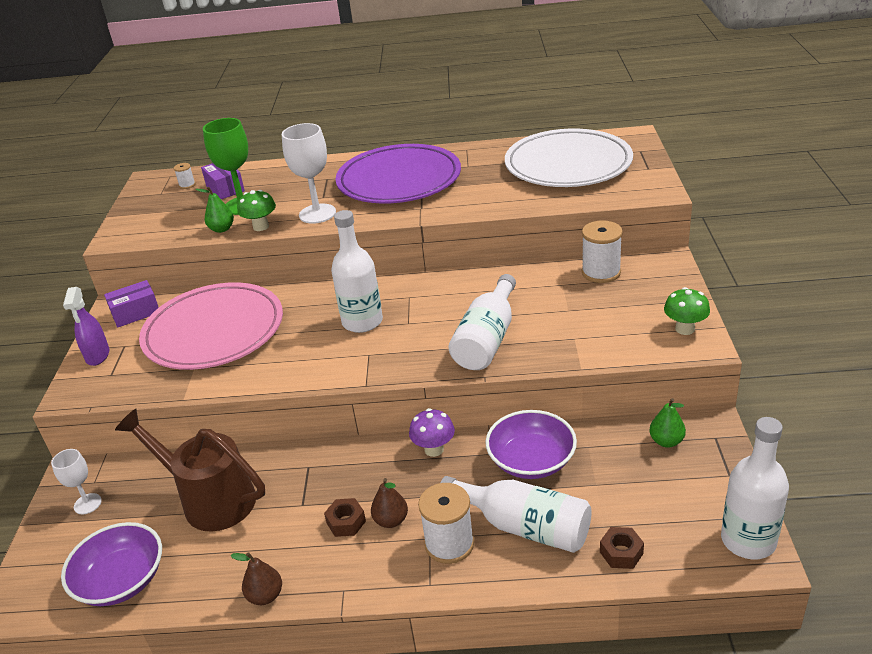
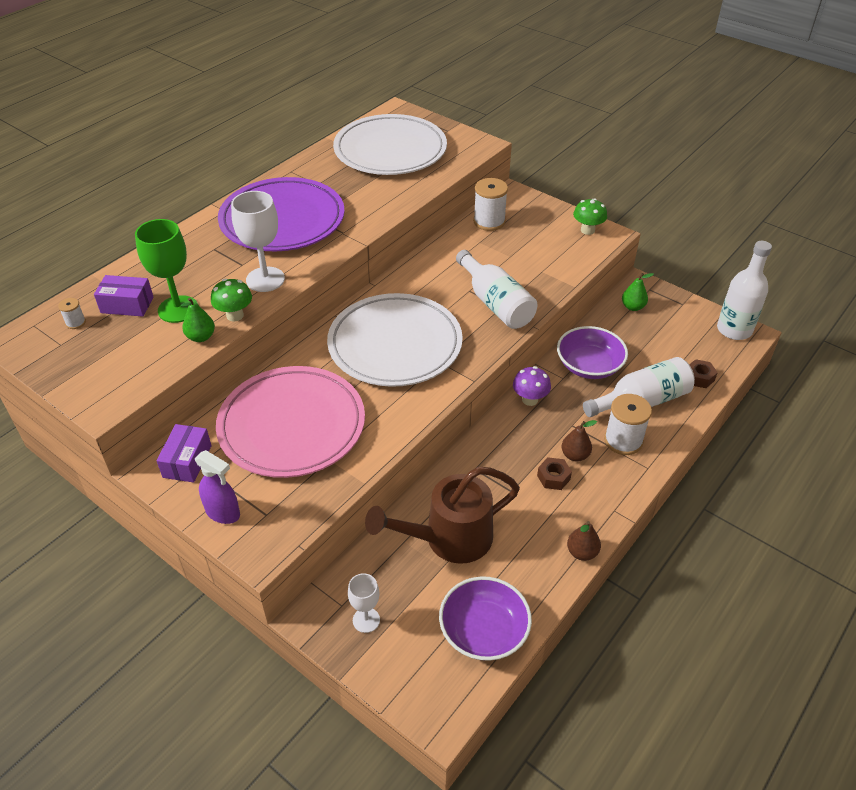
camera: 55 degrees left, 10 degrees up
white bottle [331,210,383,333] -> white plate [327,293,463,387]

